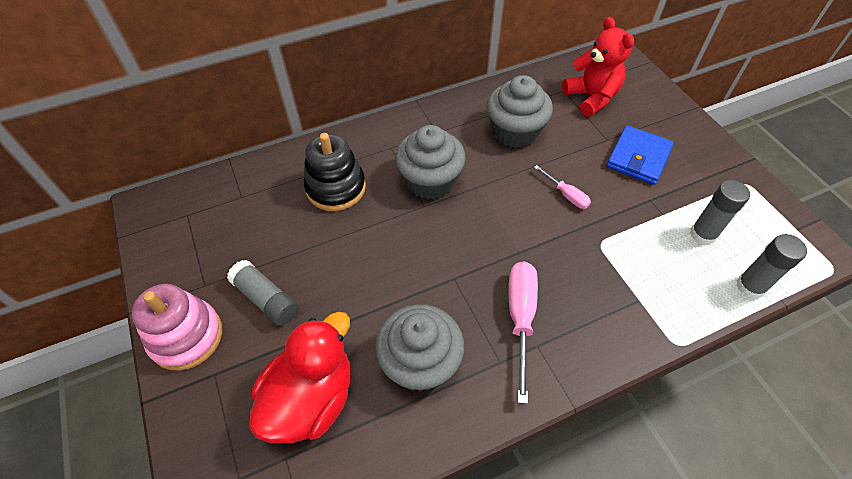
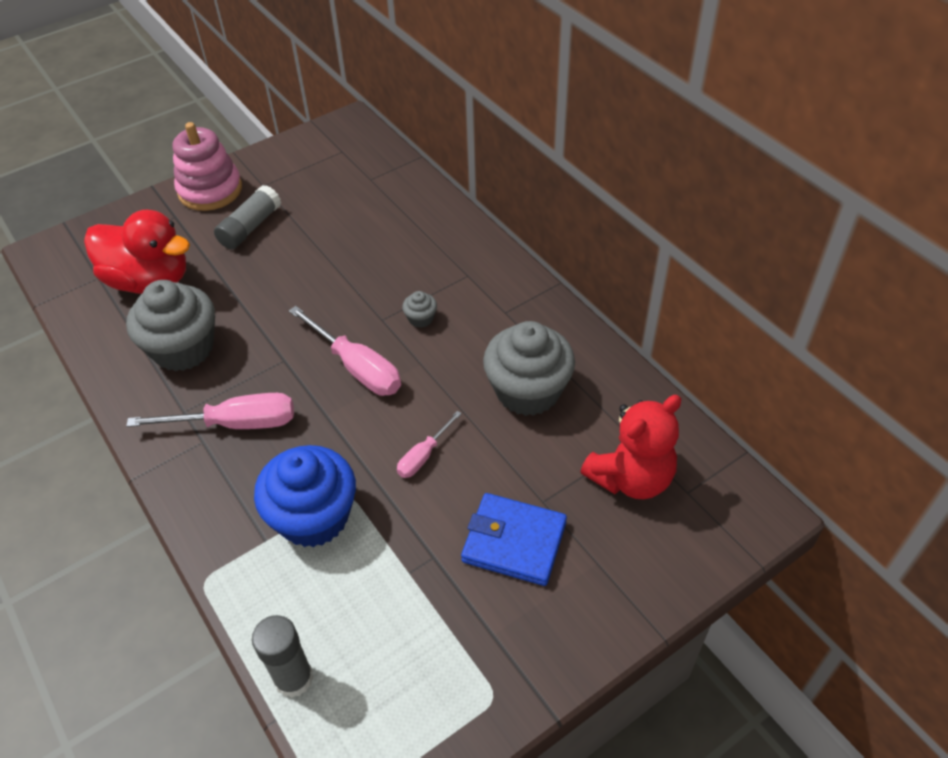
camera: 80 degrees right, 5 degrees down
black stacking toy [304,133,366,211] -> none
grey cupcake [395,125,466,200] -> grey cupcake [402,291,437,328], size x0.42
grey glue stick [690,180,750,245] -> none
none -> blue cupcake [254,445,356,547]
none -> pink screwdriver [289,306,401,396]

